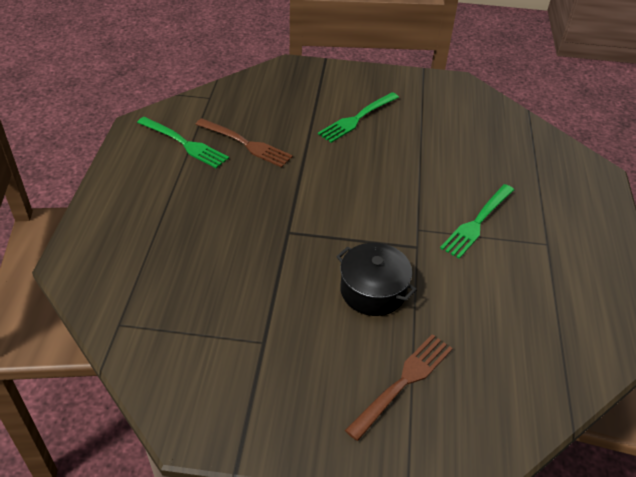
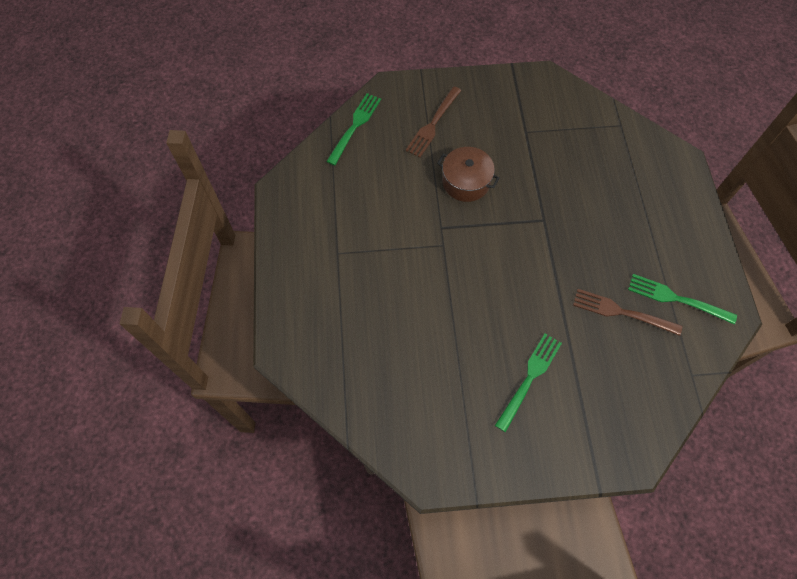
camera: 170 degrees right, 20 degrees up
black pot [336,243,417,316] -> brown pot [437,147,499,202]
green fork [440,184,514,259] -> green fork moved to [326,93,381,166]

